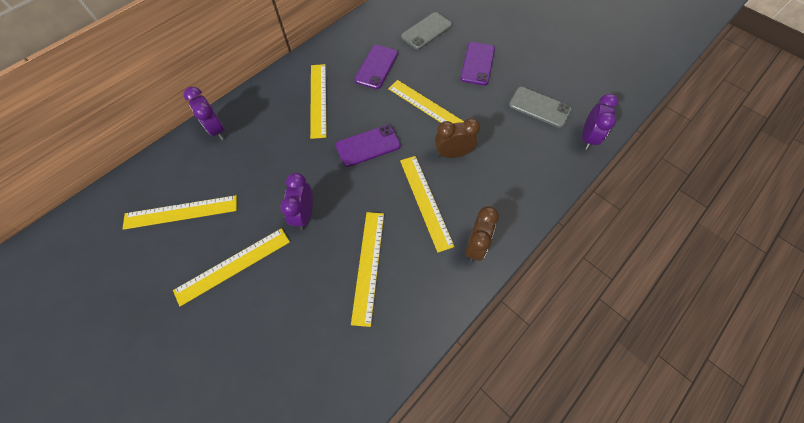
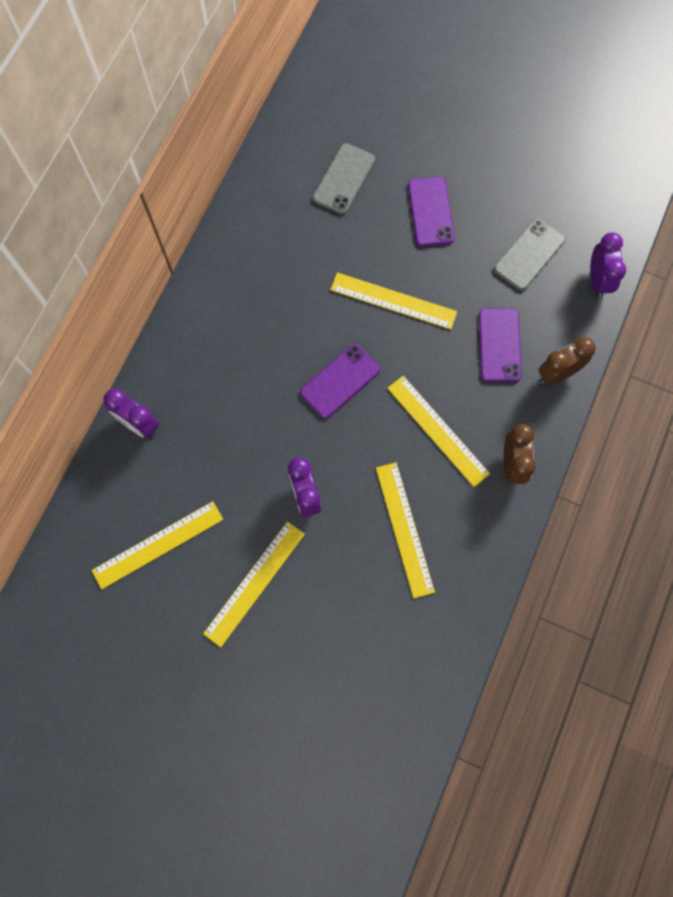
camera: 20 degrees left, 10 degrees up
yellow ruler [310,64,327,139] -> none
purple phone [355,45,398,89] -> purple phone moved to [479,308,522,382]
brown clock [435,118,480,158] -> brown clock moved to [539,337,596,385]
grey phone [509,87,572,128] -> grey phone turned 60 degrees counterclockwise [494,219,565,291]

